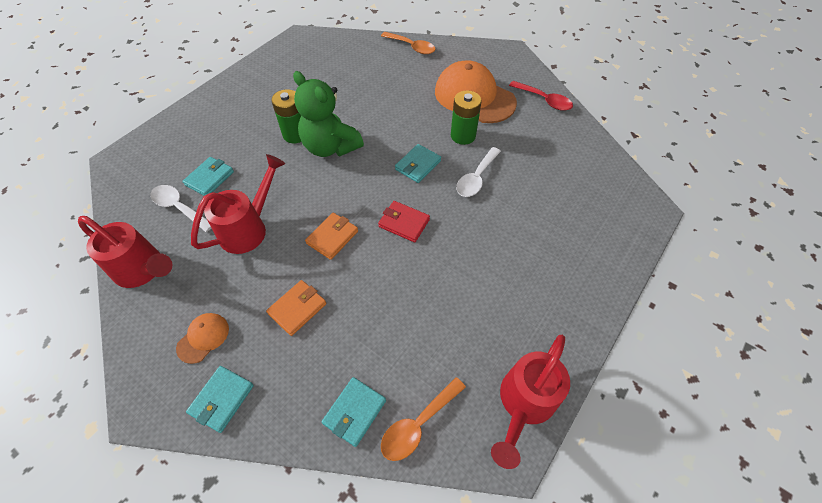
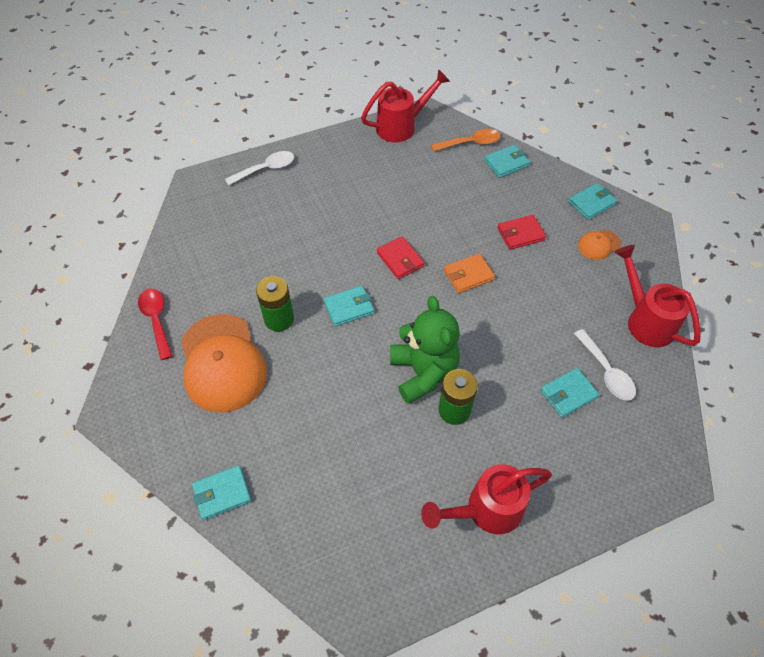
camera: 150 degrees left, 0 degrees up
red watering can [191,154,285,254] -> red watering can moved to [421,464,552,534]
orange wallet [266,280,326,336] -> red wallet [497,215,546,250]
orange spoon [381,32,435,54] -> turquoise wallet [192,465,251,520]
white spoon [456,147,501,197] -> white spoon moved to [225,151,294,186]

